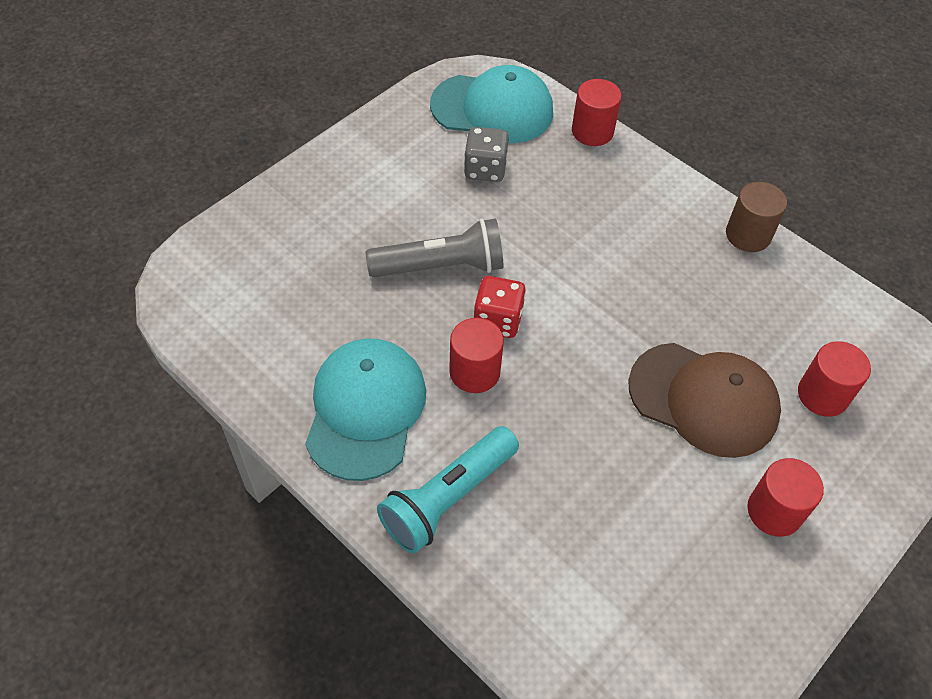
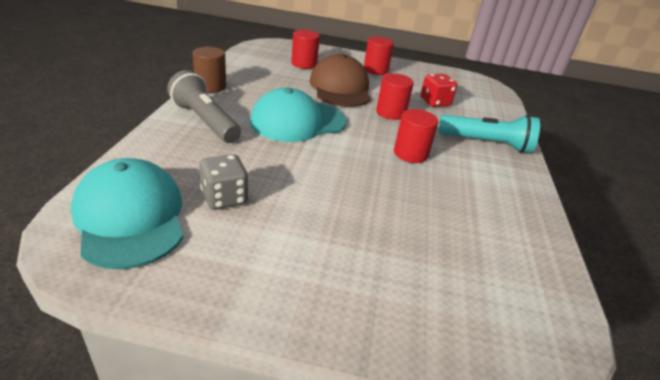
camera: 125 degrees left, 20 degrees down
turquoise cap [305,339,426,481] -> turquoise cap moved to [250,88,347,142]
grey flashlight [366,218,503,277] -> grey flashlight moved to [167,70,241,143]
red dice [474,276,526,338] -> red dice moved to [420,74,457,107]
red cylinder [572,79,622,146] -> red cylinder moved to [376,73,414,120]

